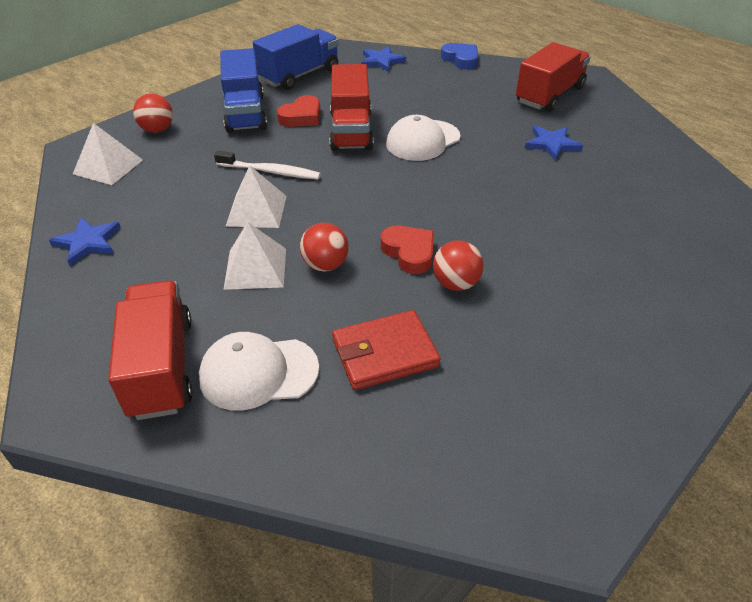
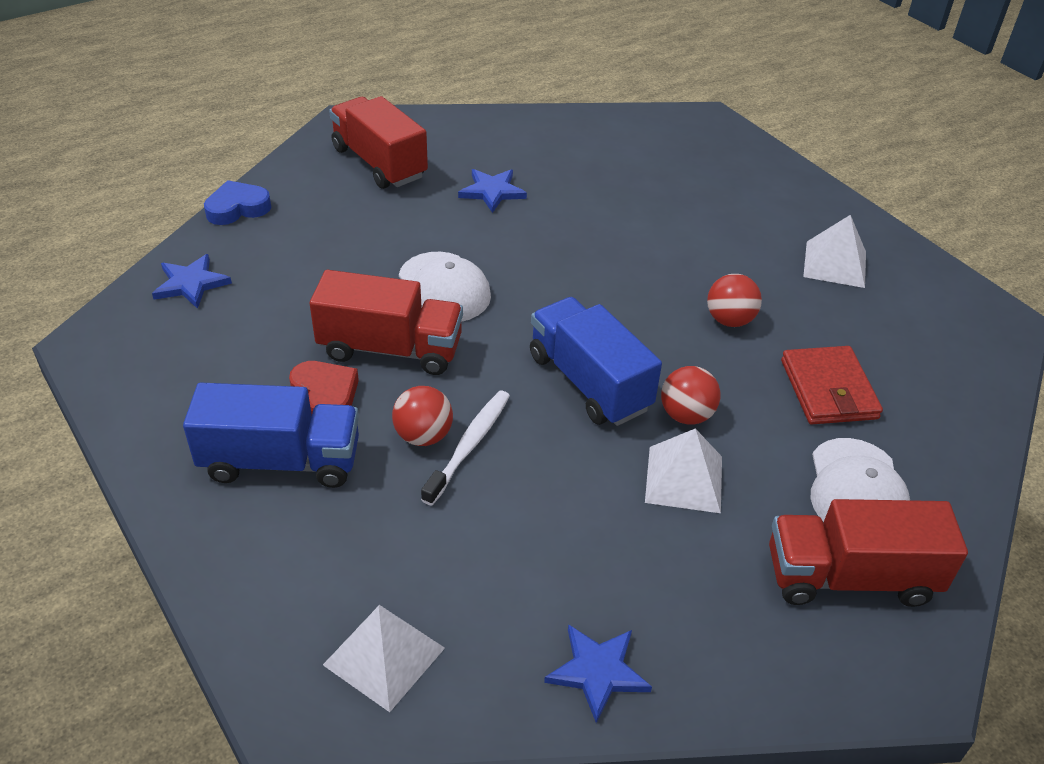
camera: 80 degrees left, 0 degrees up
red ball [133,94,173,133] -> red ball moved to [392,386,453,446]
white pyramid [225,165,287,228] -> white pyramid moved to [803,215,866,288]
blue truck [253,24,339,90] -> blue truck moved to [530,297,662,426]
red heart [381,226,434,274] -> none

